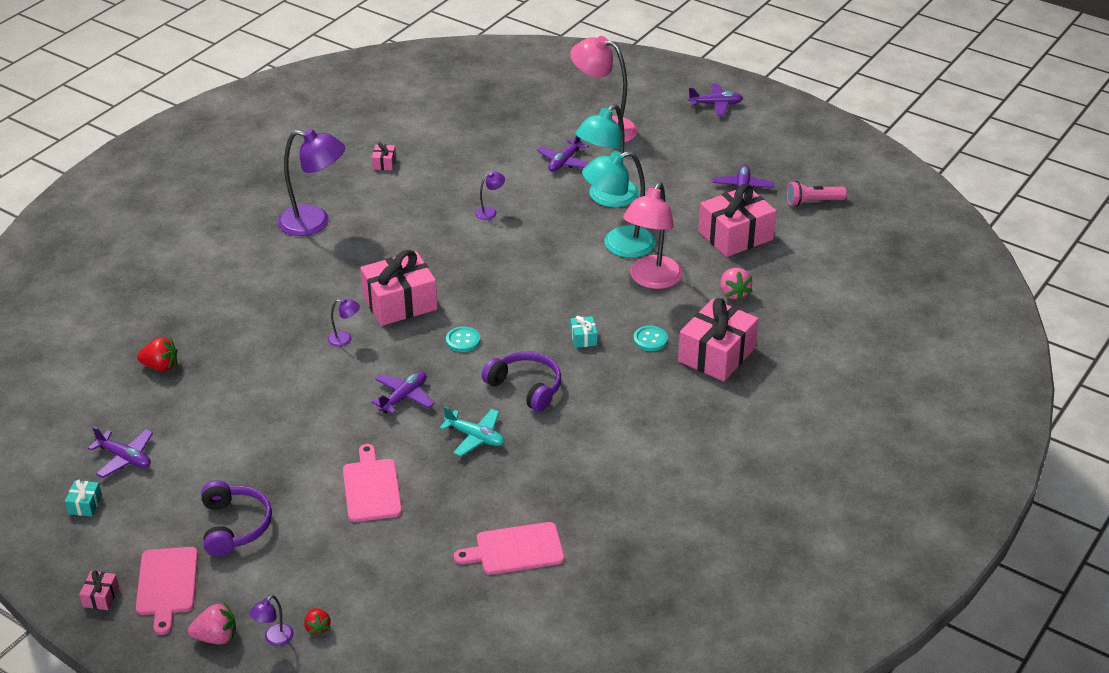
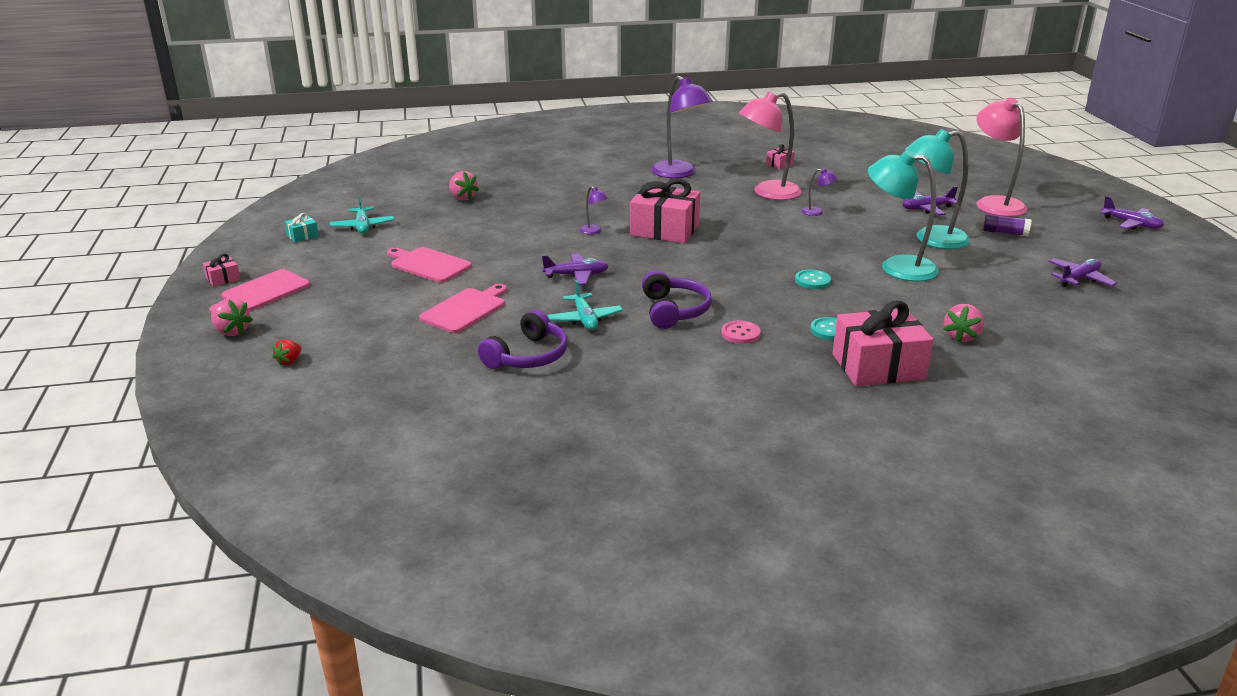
camera: 45 degrees right, 10 degrees down
purple plane [88,426,153,478] -> turquoise plane [330,195,394,234]
red strawberry [137,337,178,371] -> pink strawberry [449,171,479,200]
purple headphones [201,480,272,556] -> purple headphones moved to [478,310,567,369]
purple lamp [249,595,294,646] -> none
turquoise button [446,326,480,352] -> turquoise button moved to [795,270,831,289]
pink cutting board [454,522,565,575] -> pink cutting board moved to [387,247,472,283]
turquoise gift [570,316,597,348] -> none
pink lamp [623,182,683,289] -> pink lamp moved to [739,92,802,200]
pink gift [698,184,776,257] -> none
pink flashlight [787,181,847,206] -> none
none -> pink button [721,320,761,344]
none -> purple glue stick [983,214,1031,236]

